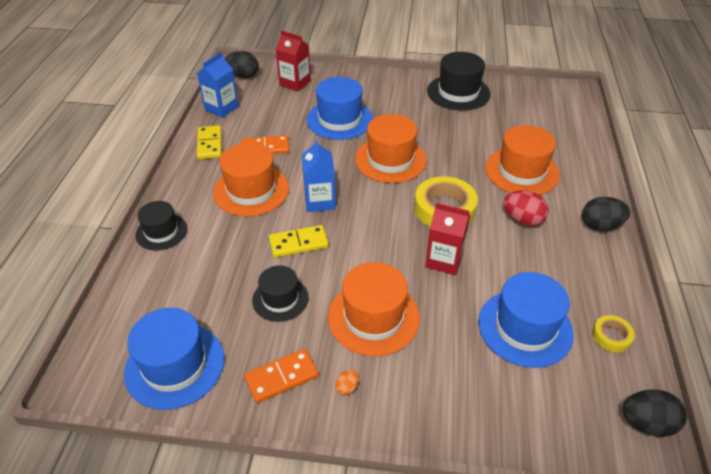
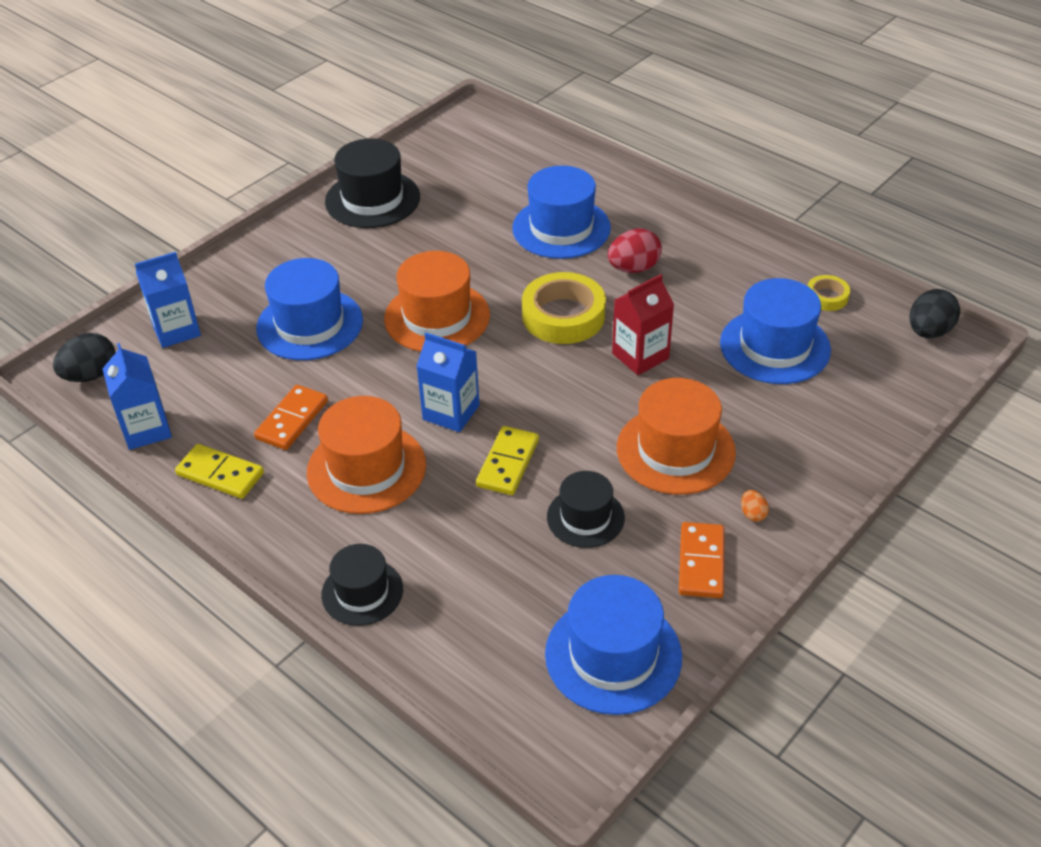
camera: 55 degrees left, 0 degrees up
red carton [276,31,311,92] -> blue carton [135,252,201,348]
orange hat [485,125,560,195] -> blue hat [512,166,611,259]
black egg [582,197,630,231] -> none

